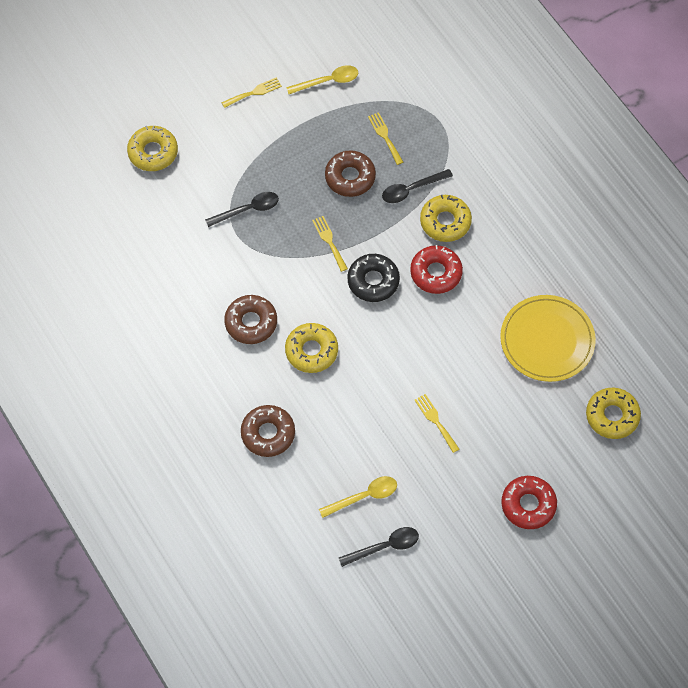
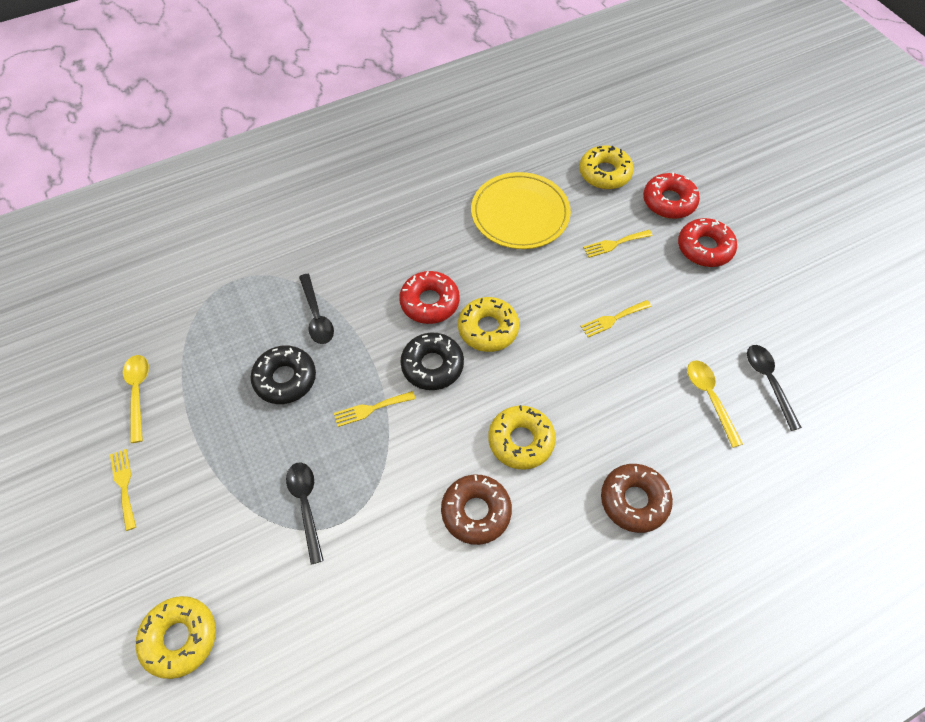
camera: 85 degrees left, 5 degrees down
brown donut [325,150,376,197] -> black donut [251,345,316,404]
yellow fork [368,112,403,165] -> yellow fork moved to [583,230,653,258]
yellow donut [420,195,472,242] -> yellow donut moved to [458,297,519,352]
none -> red donut [643,173,700,219]

